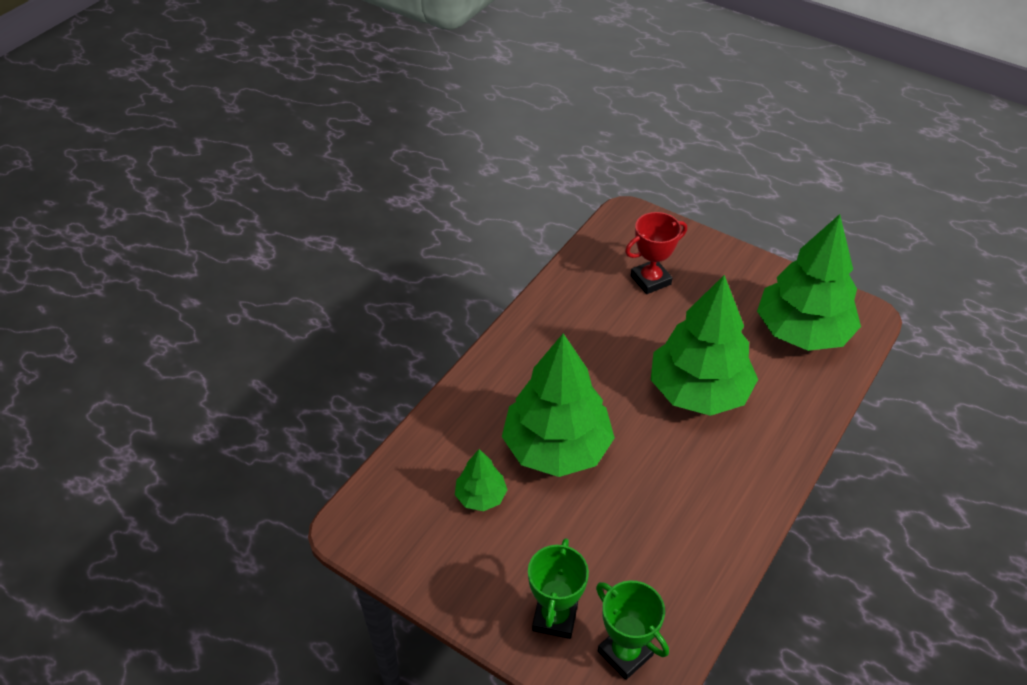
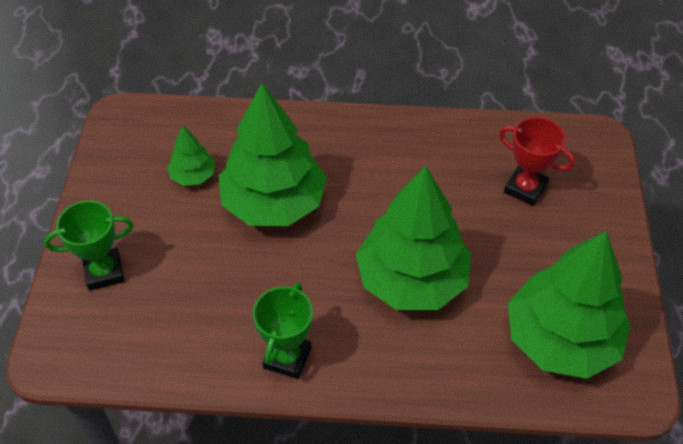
camera: 60 degrees right, 5 degrees up
green trophy [596,580,669,680] -> green trophy moved to [253,282,313,379]

